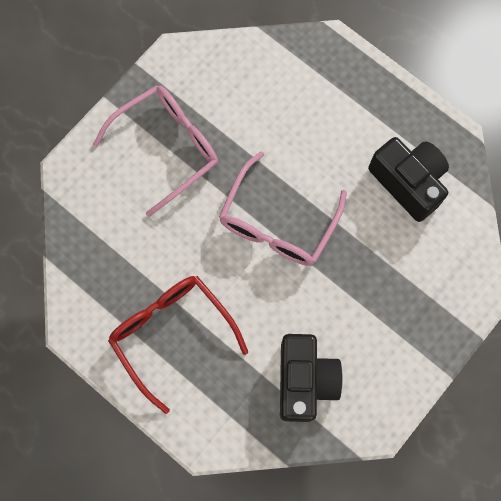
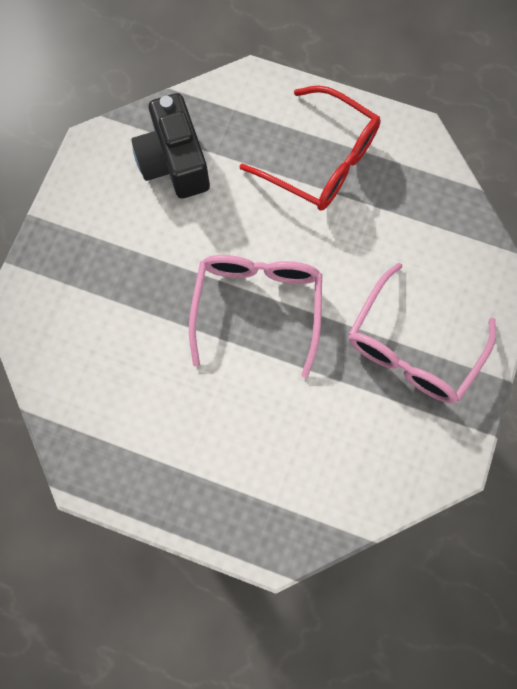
camera: 160 degrees right, 0 degrees up
black camera [368,137,449,222] -> none

